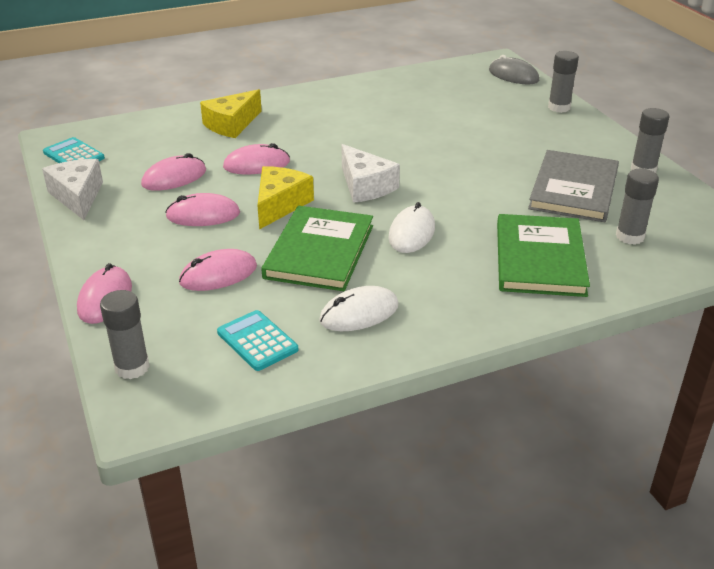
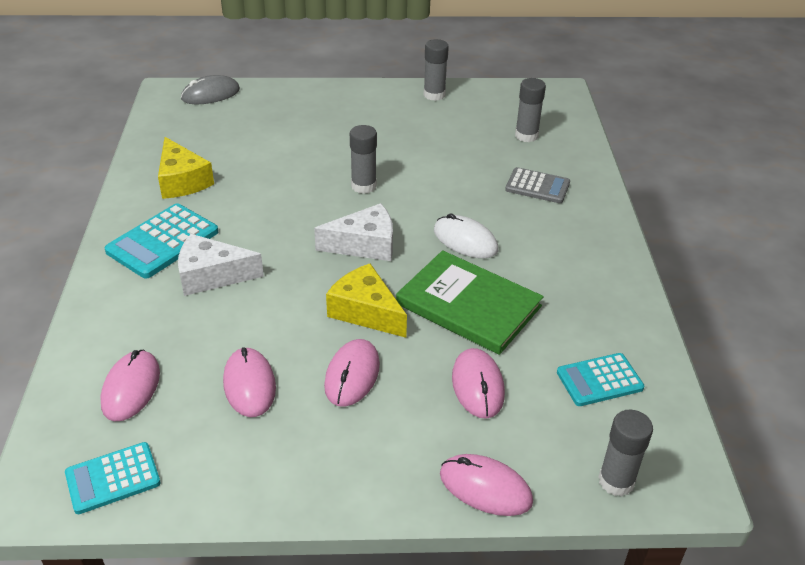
camera: 70 degrees left, 5 degrees up
white cheese [42,159,103,220] -> white cheese moved to [178,234,264,296]
yellow cheese [200,89,262,138] -> yellow cheese moved to [158,137,214,199]
pink mouse [223,143,290,174] -> pink mouse moved to [100,350,160,421]
white mouse [319,286,399,331] -> none
green book [497,214,590,297] -> grey calculator [505,167,570,203]
grey book [528,150,619,222] -> none
grey glue stick [548,51,579,113] -> grey glue stick moved to [350,125,377,194]
none -> turquoise calculator [104,203,218,279]

